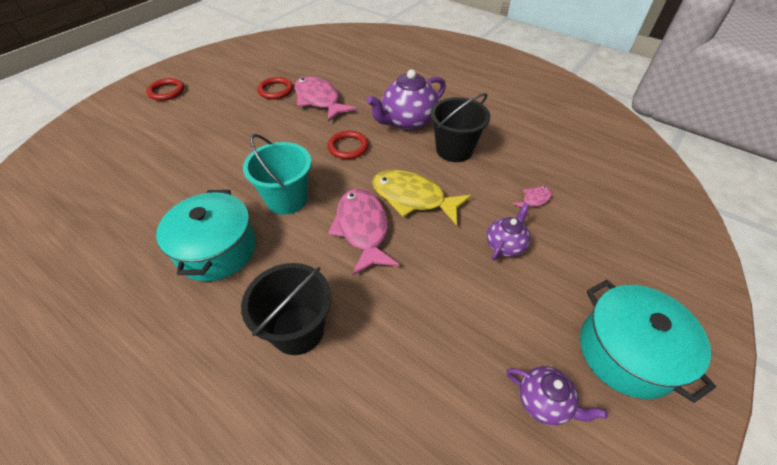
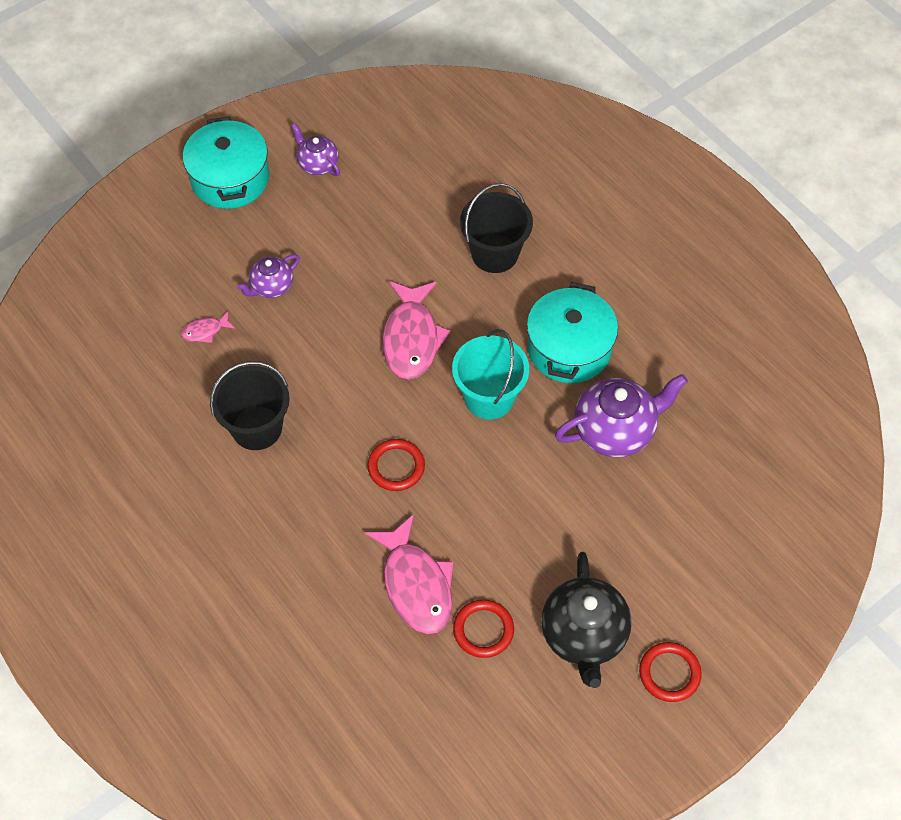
camera: 165 degrees left, 10 degrees up
purple teapot [367,69,446,131] -> purple teapot moved to [555,374,688,457]
yellow fish [372,170,471,225] -> none
none -> black teapot [541,552,631,688]

